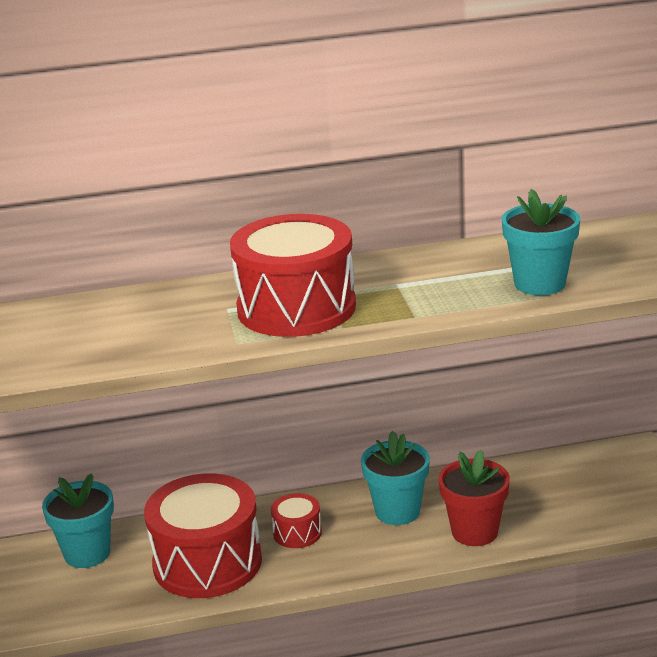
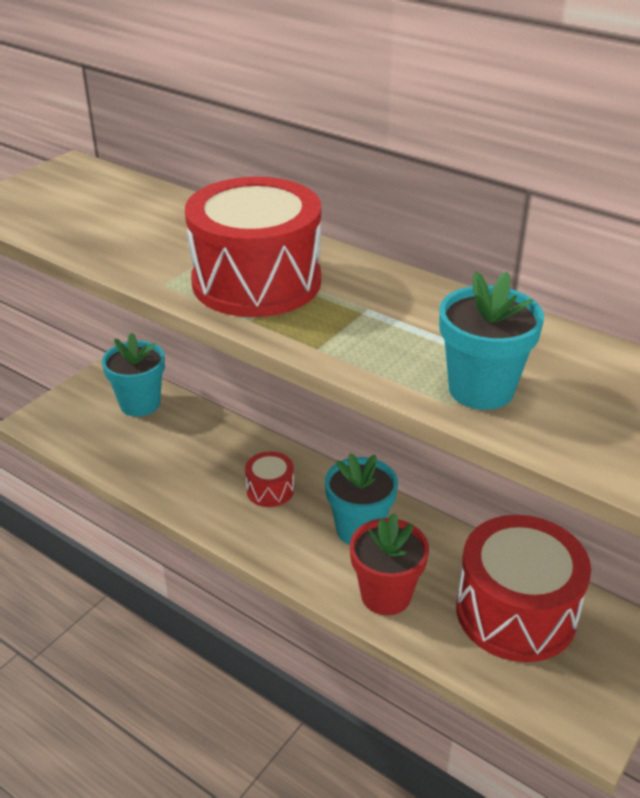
camera: 45 degrees right, 10 degrees up
red drum [144,473,262,598] -> red drum moved to [456,515,591,662]

